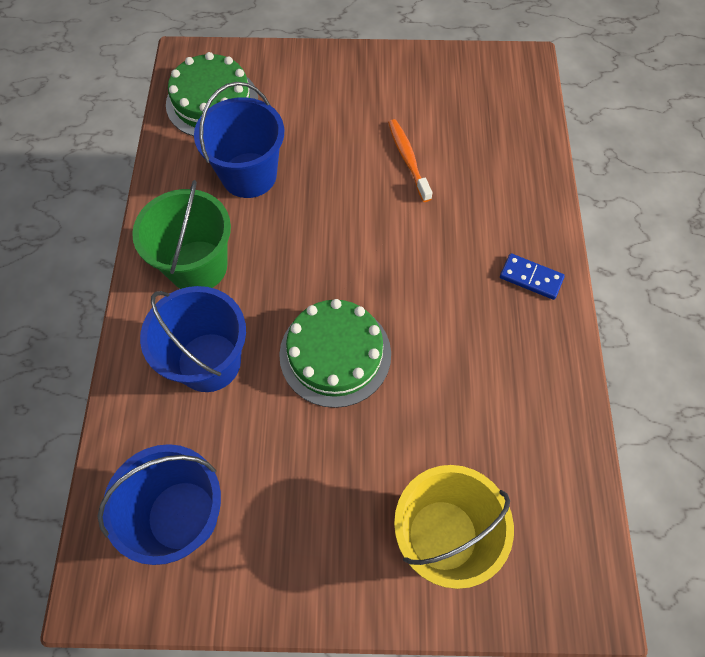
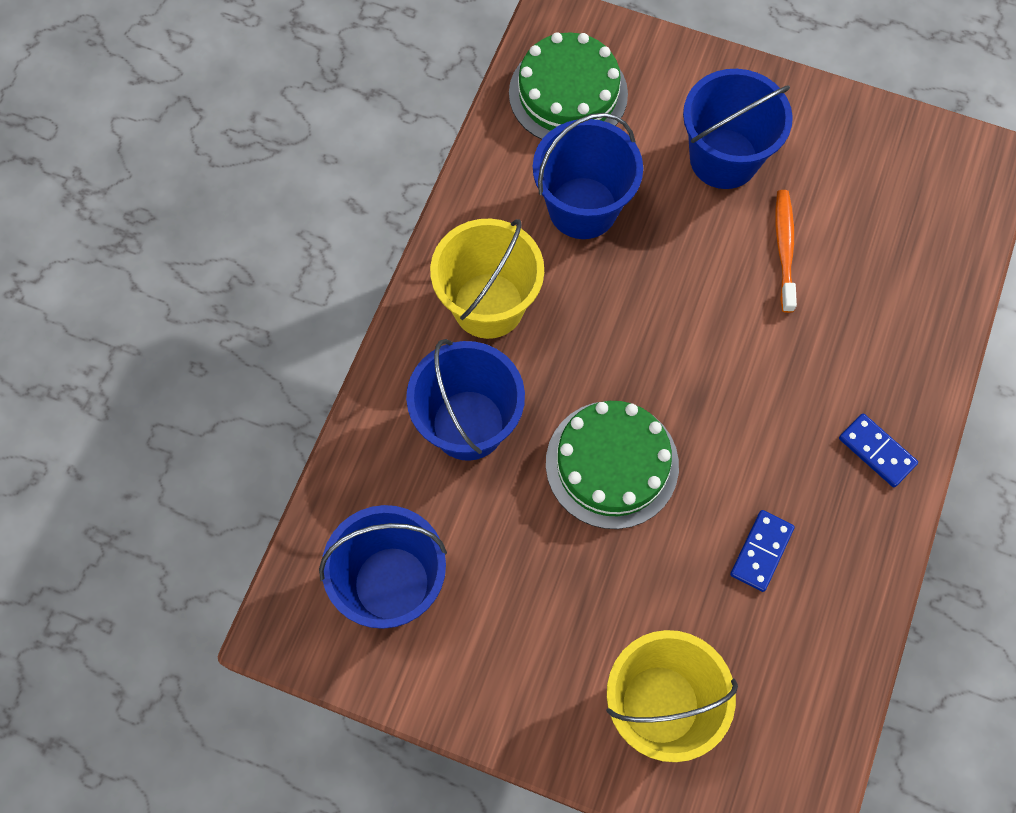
camera: 20 degrees right, 5 degrees up
green bucket [132,180,231,289] -> yellow bucket [430,219,544,339]
none -> blue bucket [683,69,793,189]
none -> blue domino [730,510,795,592]

